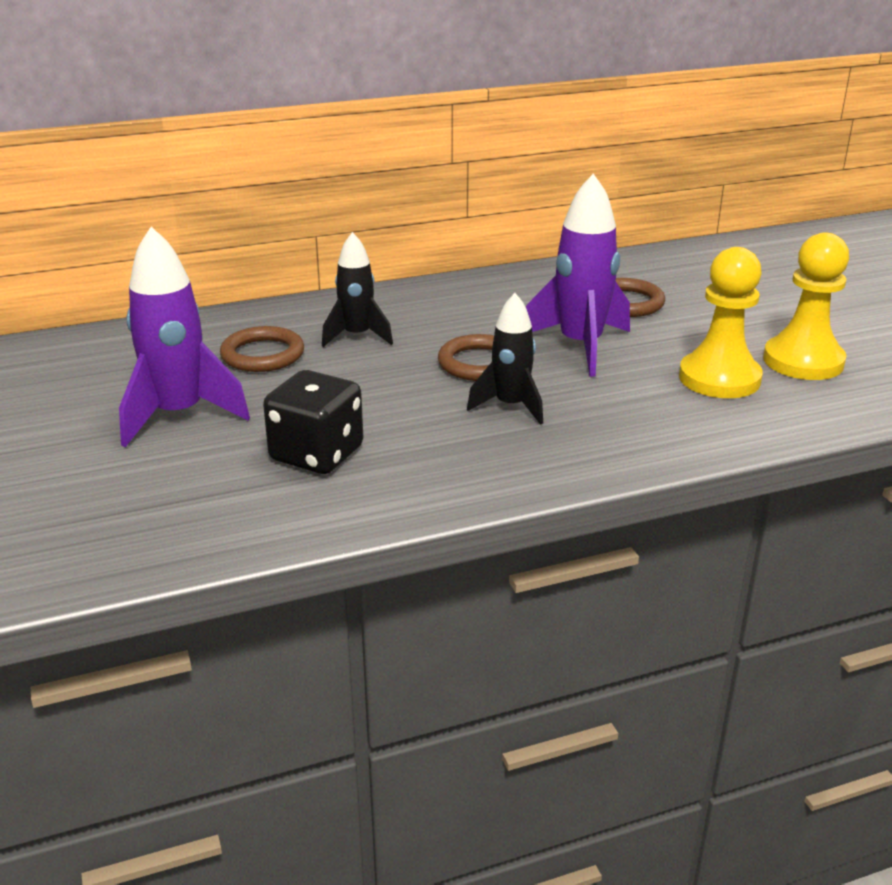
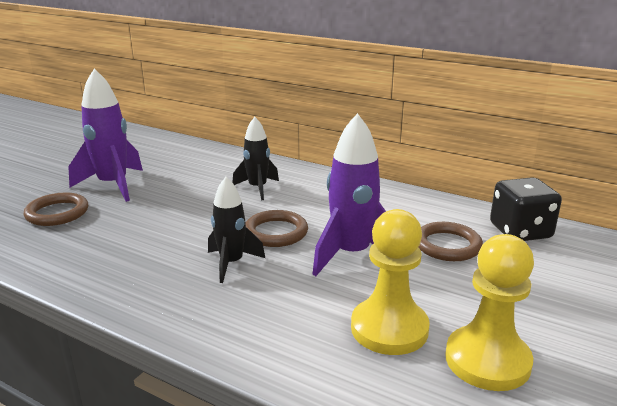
camera: 50 degrees right, 5 degrees down
brown ring [220,326,304,372] -> brown ring moved to [24,193,88,226]
black dice [263,370,363,474] -> black dice moved to [490,177,562,241]

